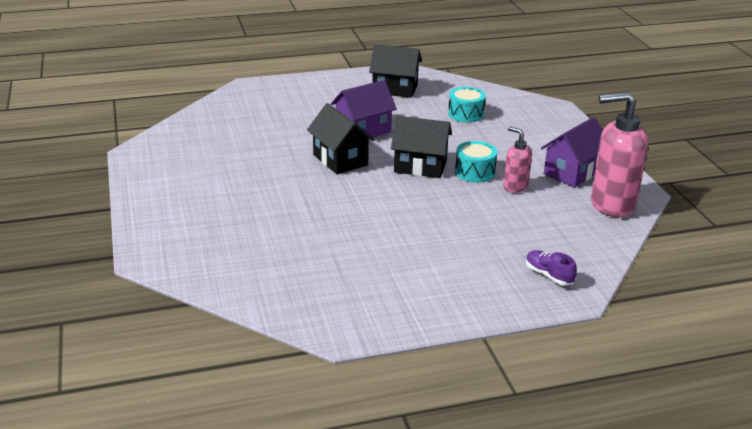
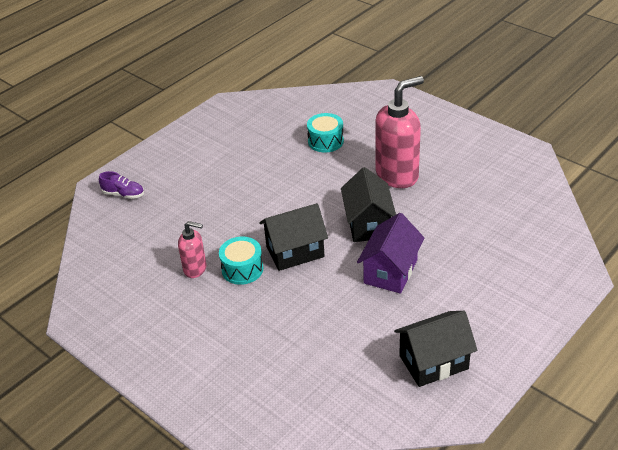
camera: 150 degrees right, 10 degrees up
black house [307,103,375,174] -> black house turned 60 degrees clockwise [341,167,396,242]
turquoise drum [448,87,486,123] -> turquoise drum moved to [307,113,344,153]
purple house [541,117,603,188] -> none
pink soap dispenser [591,91,648,218] -> pink soap dispenser moved to [375,76,424,188]

